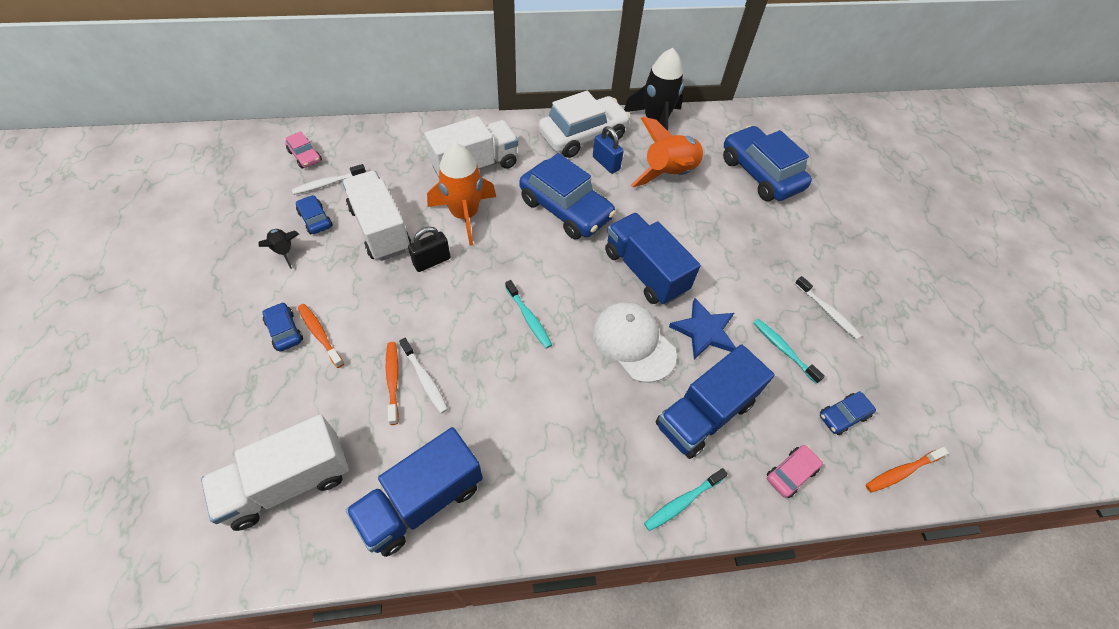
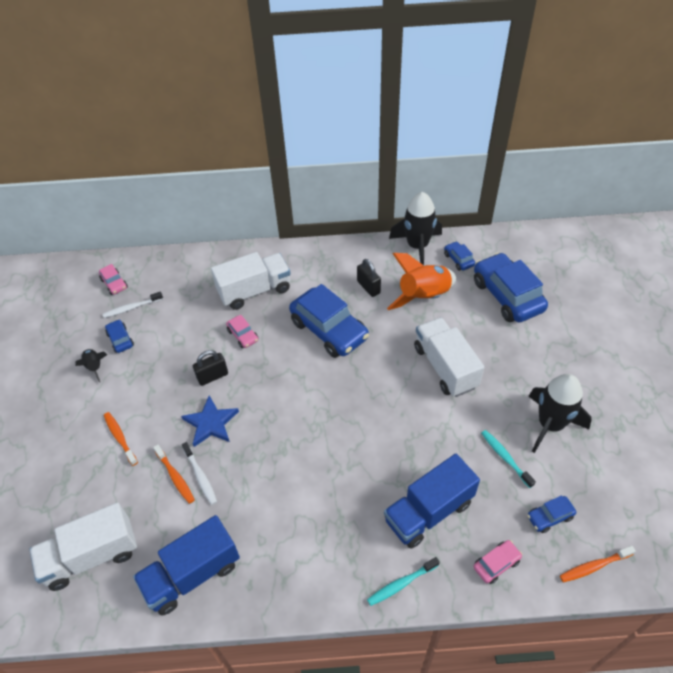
camera: 10 degrees right, 5 degrees down
blue car [263,302,303,352] -> blue car moved to [444,241,475,271]
white truck [342,171,411,261] -> white truck moved to [414,317,484,397]
orange toothbrush [386,342,399,425] -> orange toothbrush turned 150 degrees clockwise [153,444,195,504]
orange rocket [427,143,496,246] -> pink car [226,315,259,348]
turquoise toothbrush [505,280,552,349] -> none
white car [538,91,631,158] -> none
white cap [592,302,677,383] -> none
blue padlock [593,126,624,174] -> black padlock [357,259,381,297]
blue truck [605,213,701,305] -> none
blue star [669,298,736,359] -> blue star moved to [181,396,239,447]
white toothbrush [795,276,861,340] -> black rocket [528,374,592,453]

